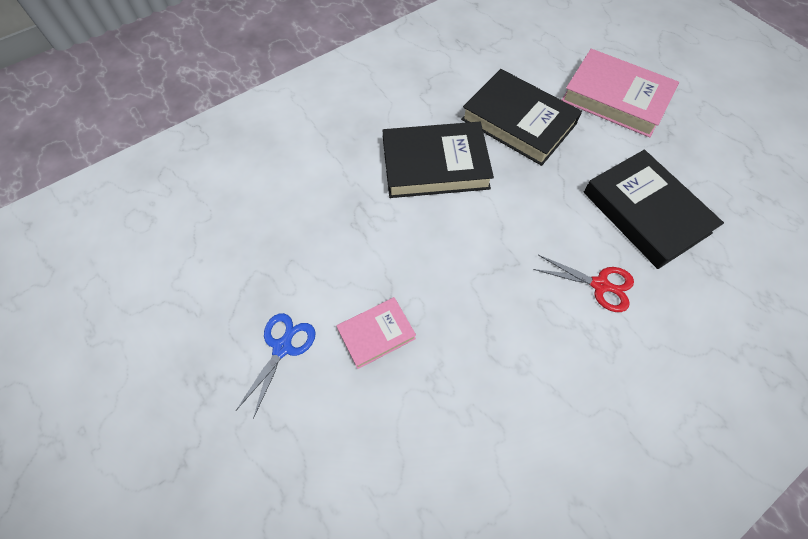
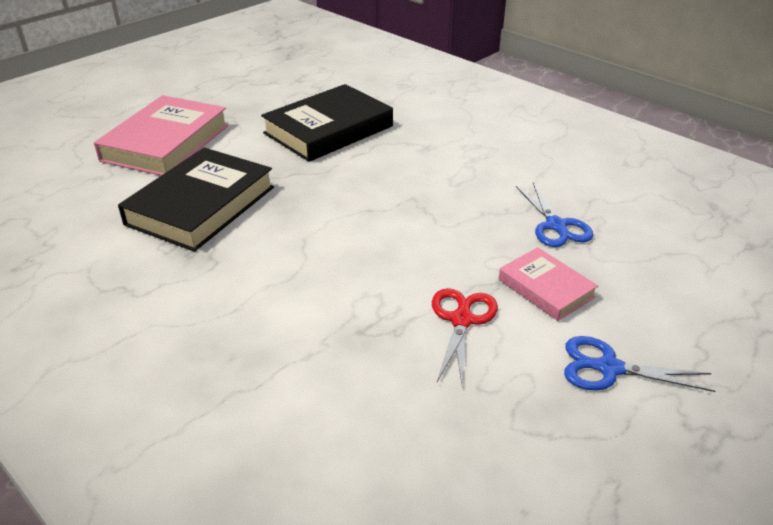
camera: 100 degrees left, 25 degrees down
black book [383,122,494,198] -> none
red scissors [533,255,634,312] -> red scissors moved to [432,288,498,386]
none -> blue scissors [516,182,594,247]

